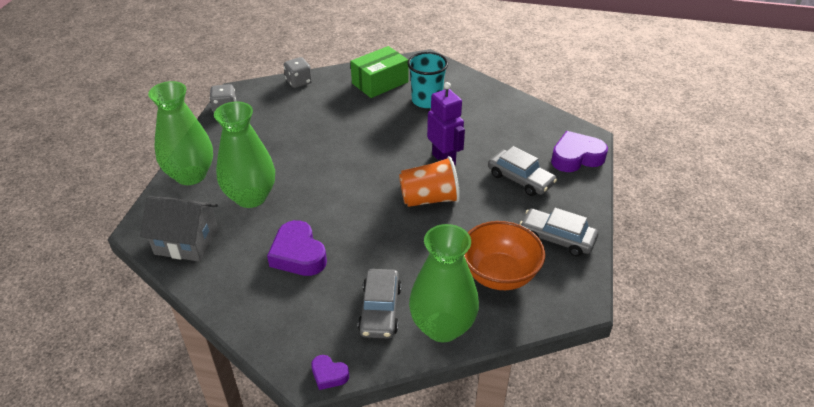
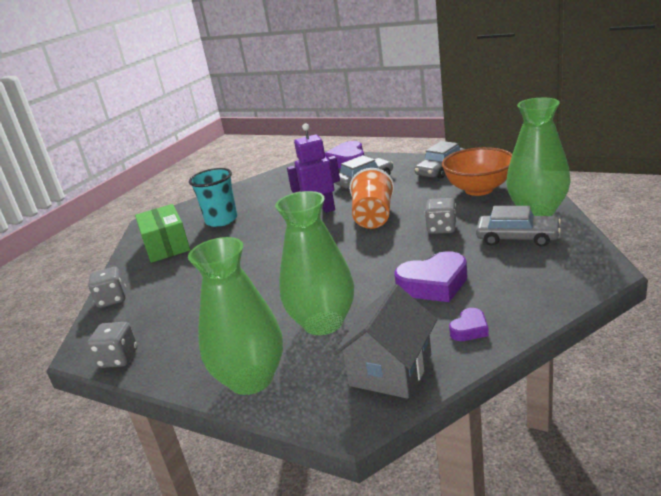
camera: 70 degrees left, 15 degrees down
purple heart [311,355,349,390] -> purple heart moved to [449,308,489,341]
none -> grey dice [425,198,457,234]

